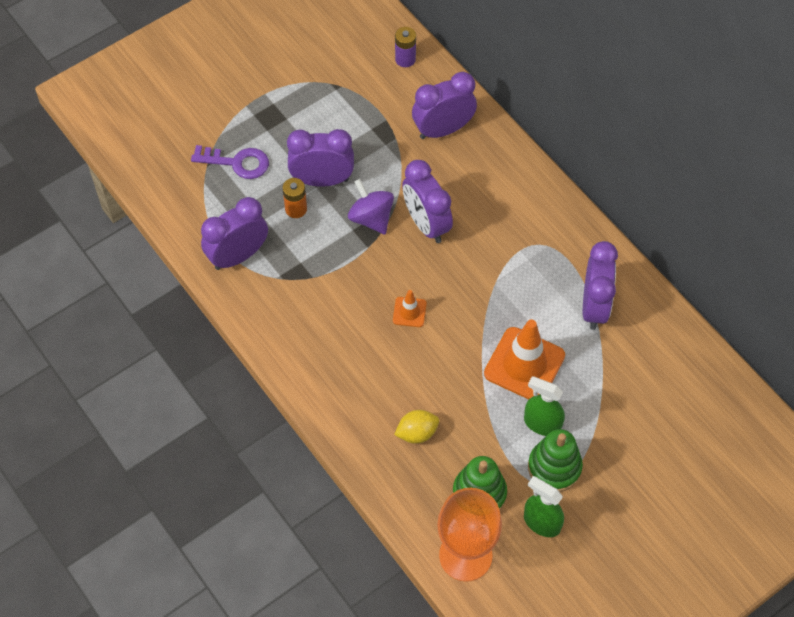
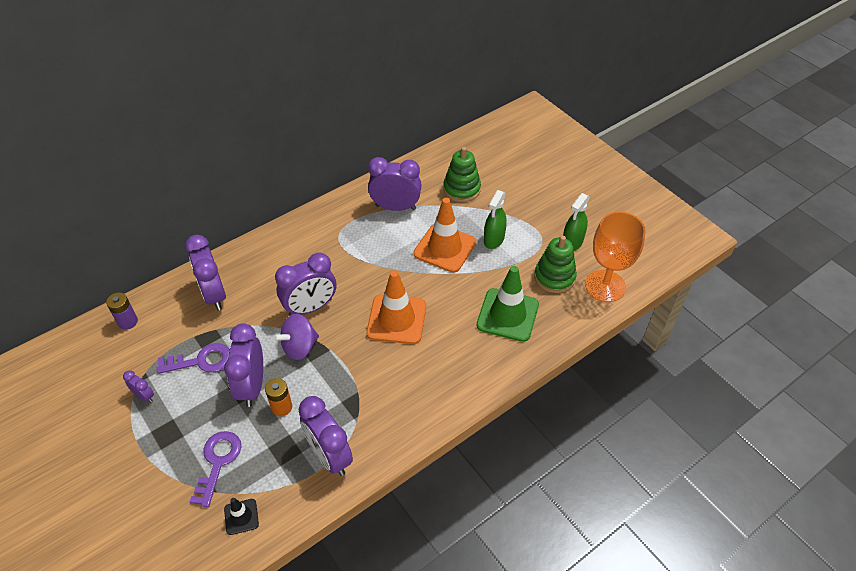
camera: 90 degrees left, 10 degrees down
orange traffic cone [393,290,427,327] -> orange traffic cone [366,270,426,344], size x2.05
yellow lemon [394,410,439,444] -> green traffic cone [477,266,539,342]
green stacking toy [528,429,583,492] -> green stacking toy moved to [443,147,481,202]
none -> purple clock [123,370,154,403]
none -> purple key [157,343,230,374]
none -> black traffic cone [224,498,259,535]

